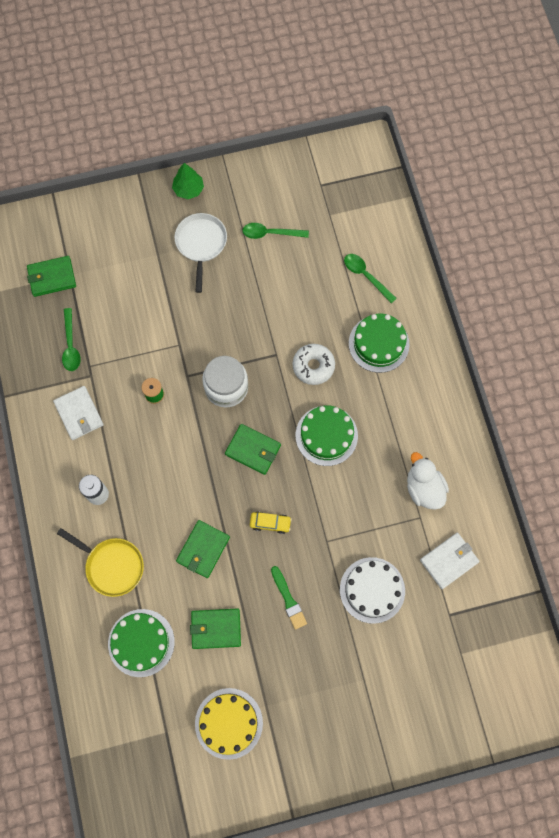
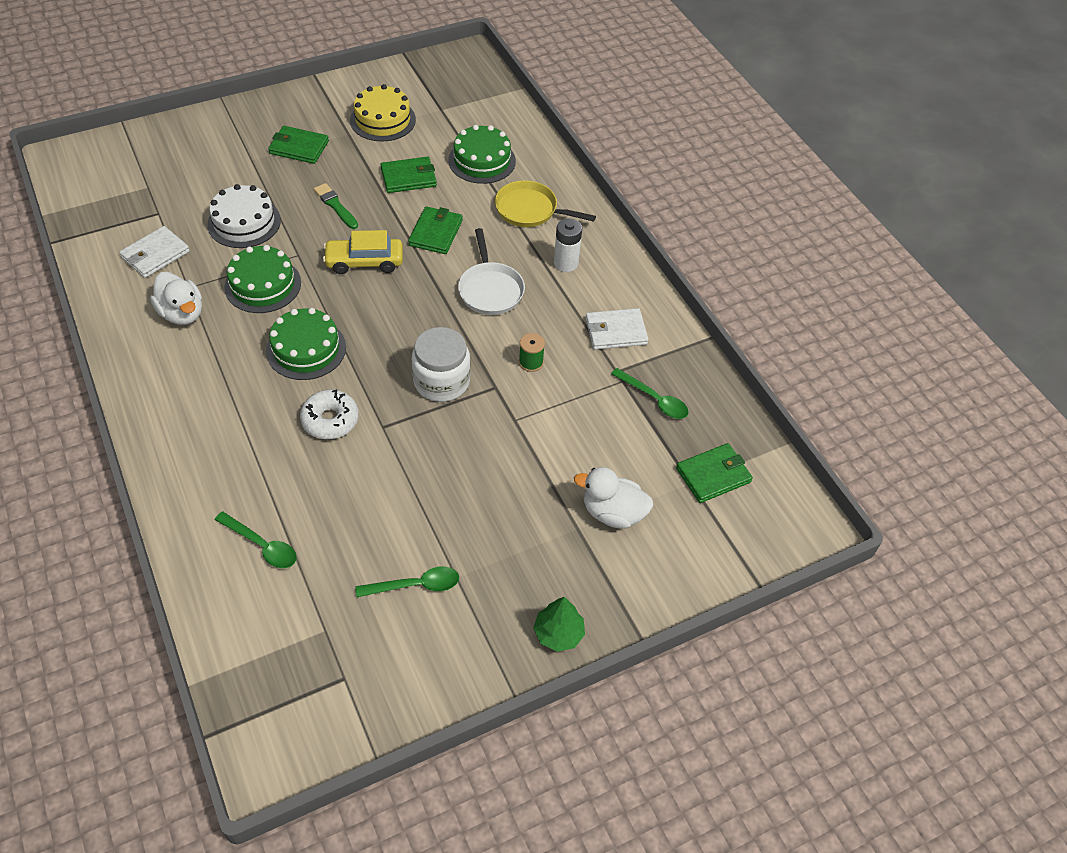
camera: 165 degrees right, 20 degrees down
white wallet [53,386,104,440] -> white wallet turned 60 degrees counterclockwise [585,308,648,350]
green spoon [62,308,81,371] -> green spoon turned 150 degrees clockwise [611,368,688,419]
white pan [175,213,227,293] -> white pan moved to [458,228,525,315]
green wallet [225,424,281,475] -> green wallet moved to [268,126,329,164]
yellow car [250,512,292,534] -> yellow car [323,230,403,274], size x1.66
green cake [349,313,410,373] -> green cake moved to [224,245,301,313]
none -> white duck [574,467,653,529]

